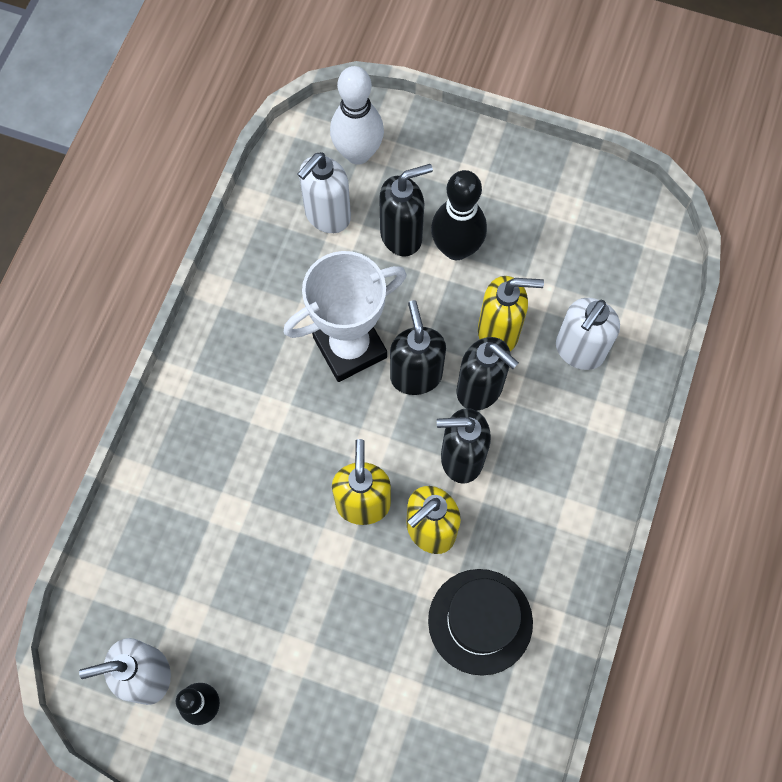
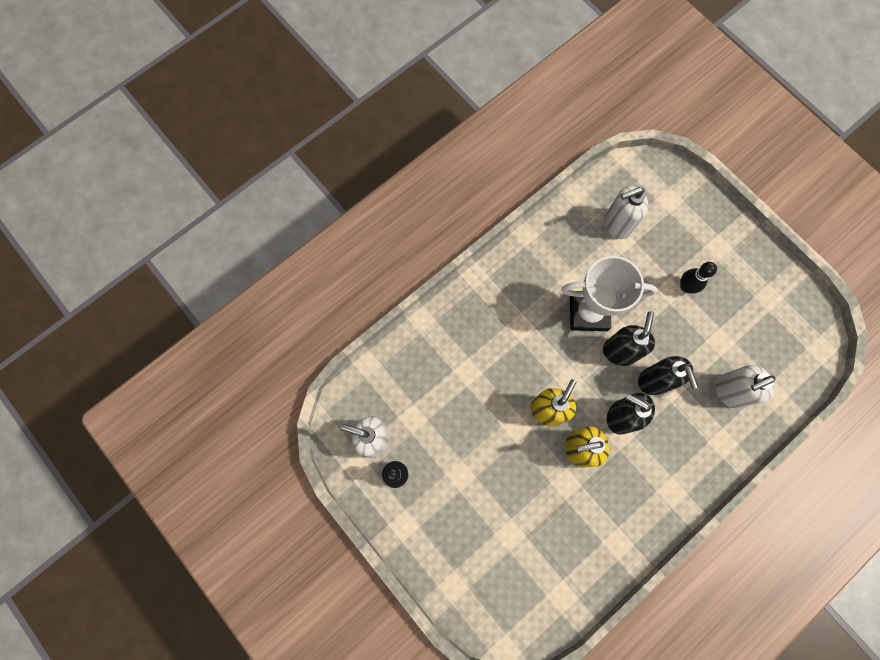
camera: 30 degrees right, 5 degrees up
white bowling pin [330,66,384,165] -> none
black soap dispenser [379,164,433,256] -> none
black hat [428,569,533,676] -> none
black bowling pin [431,170,487,260] -> black bowling pin [680,262,717,294], size x0.65
yellow soap dispenser [478,276,544,351] -> none

